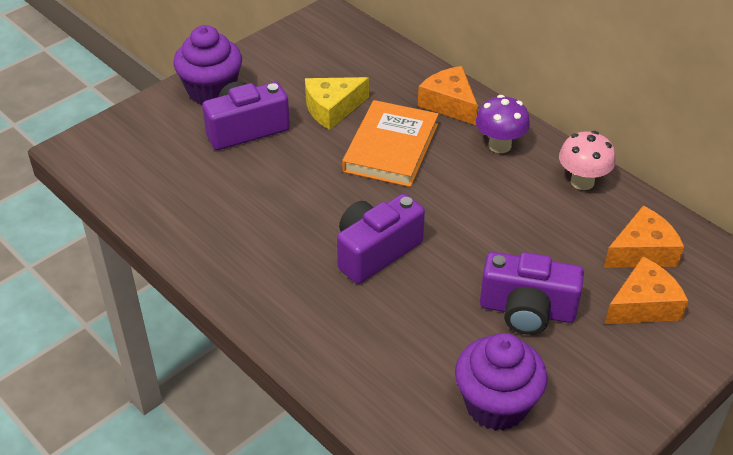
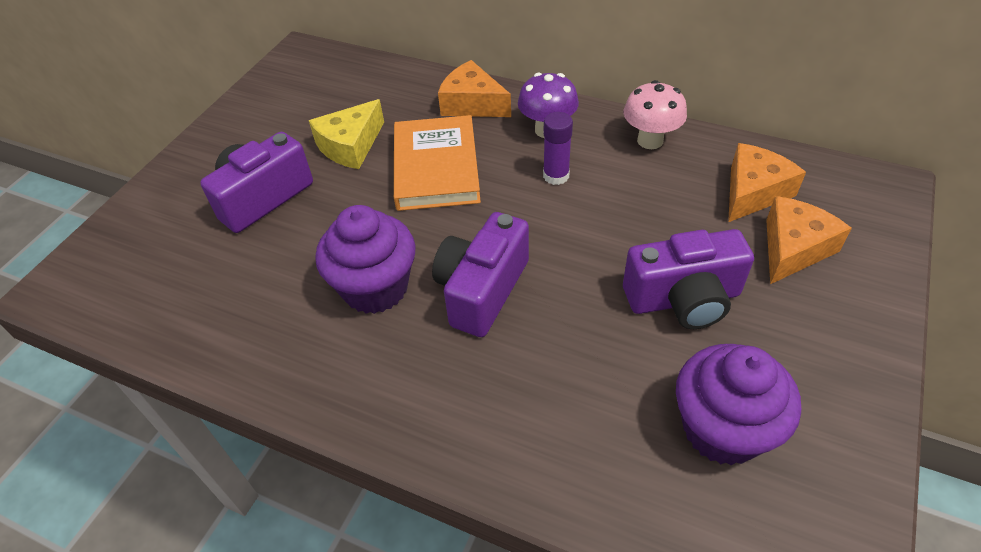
camera: 20 degrees left, 5 degrees up
purple cupcake [173,25,242,105] -> purple cupcake moved to [315,205,416,314]
none -> purple glue stick [543,112,573,185]

